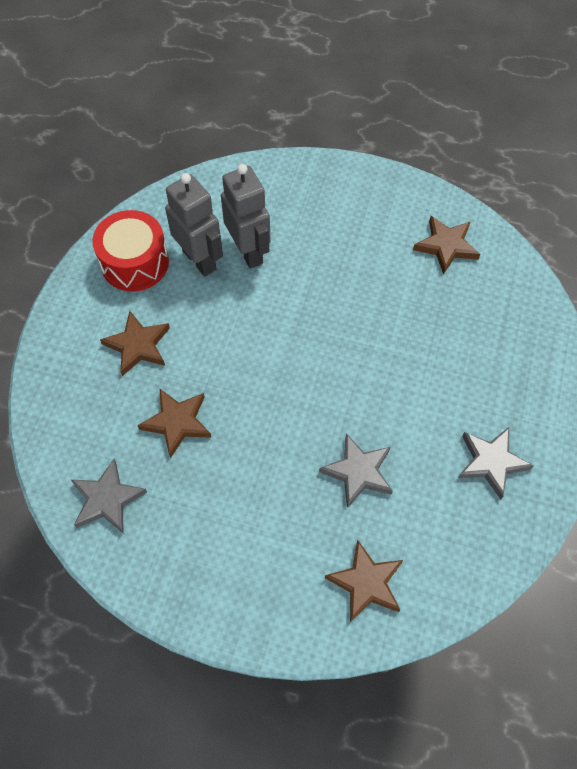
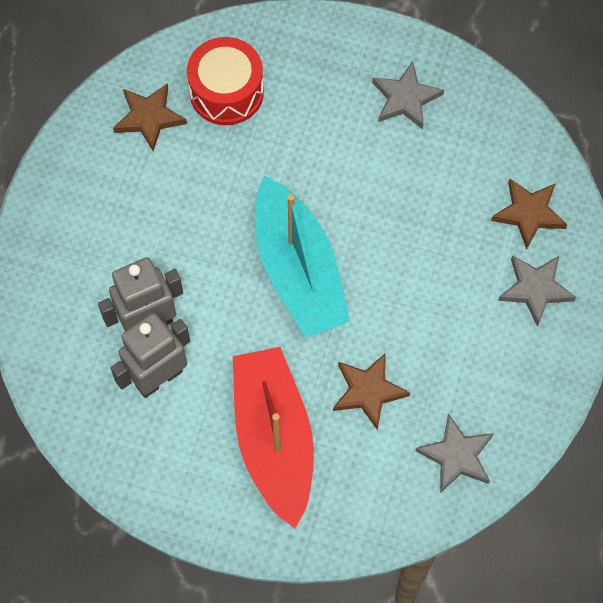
camera: 90 degrees left, 5 degrees up
red drum [92,210,169,291] -> red drum moved to [187,37,264,125]
brown star [100,311,170,376] -> red boat [233,347,314,529]
grey star [319,434,393,508] -> grey star moved to [498,255,576,327]
none -> turquoise boat [255,176,351,338]

